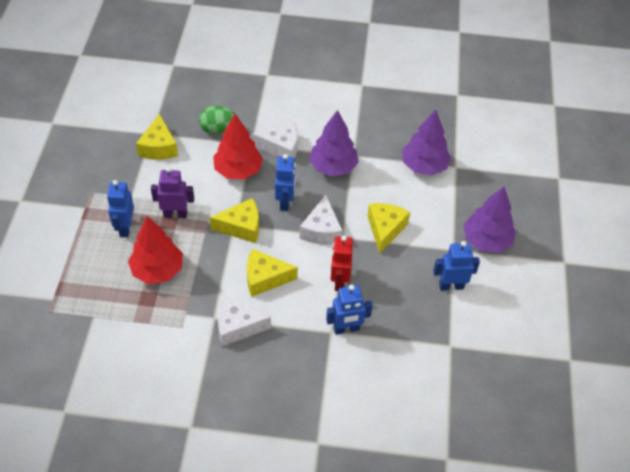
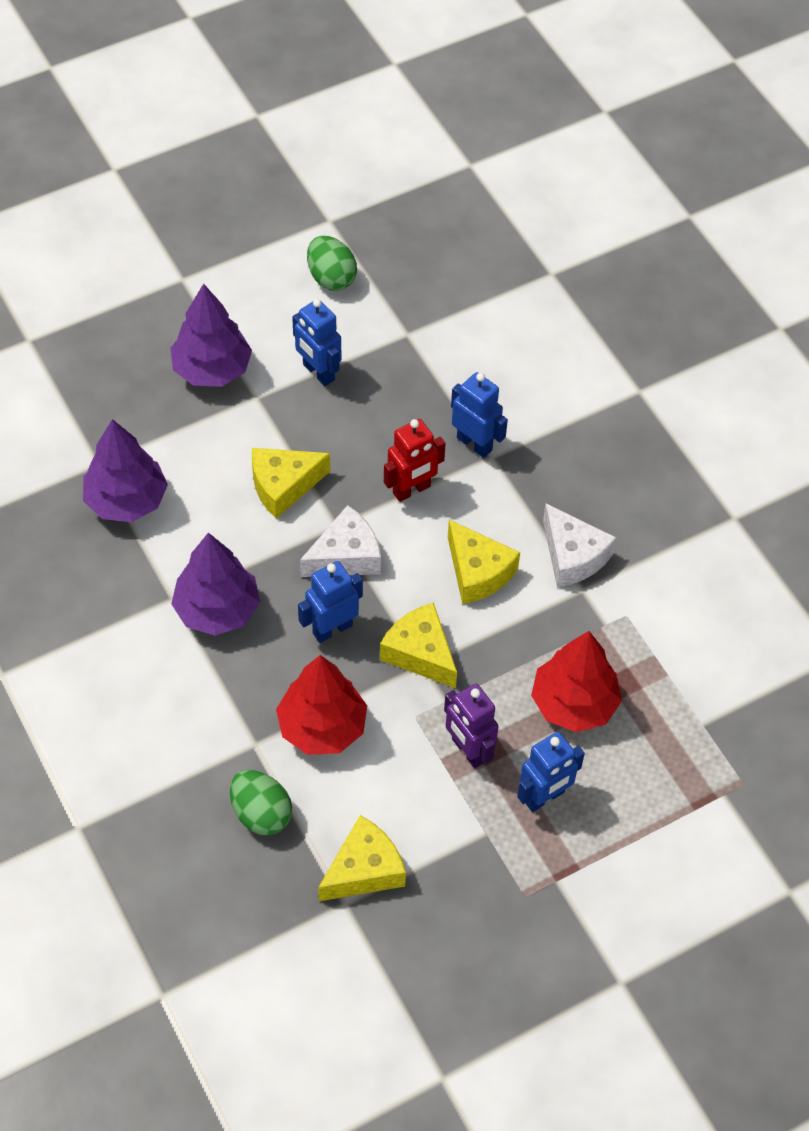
camera: 125 degrees left, 5 degrees up
white cheese [252,122,298,159] -> none
none -> green egg [307,236,357,291]

